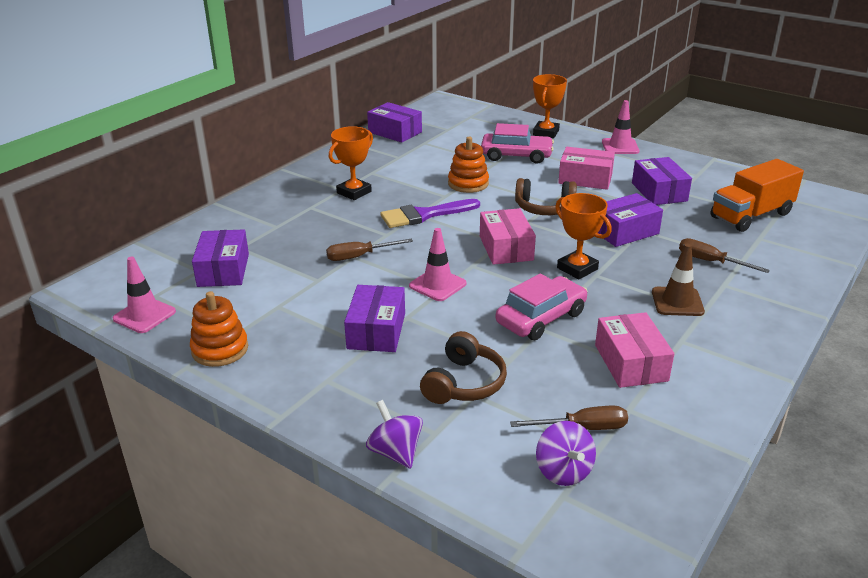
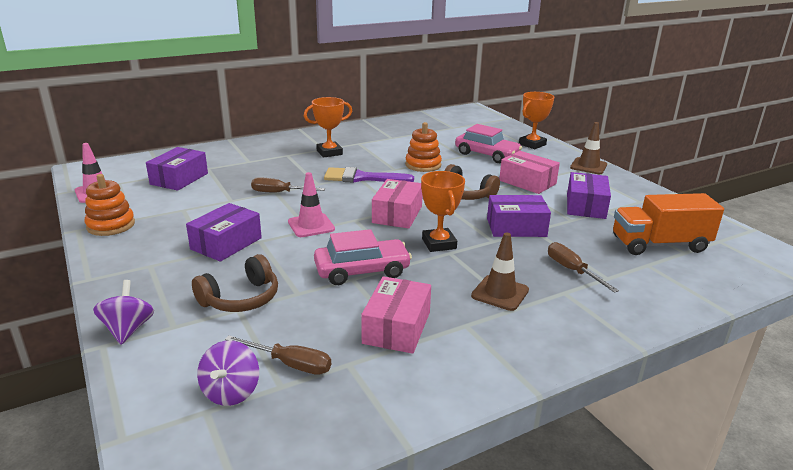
camera: 25 degrees right, 5 degrees down
purple box [367,102,422,143] -> none
pink traffic cone [602,100,640,154] -> brown traffic cone [570,122,607,174]

